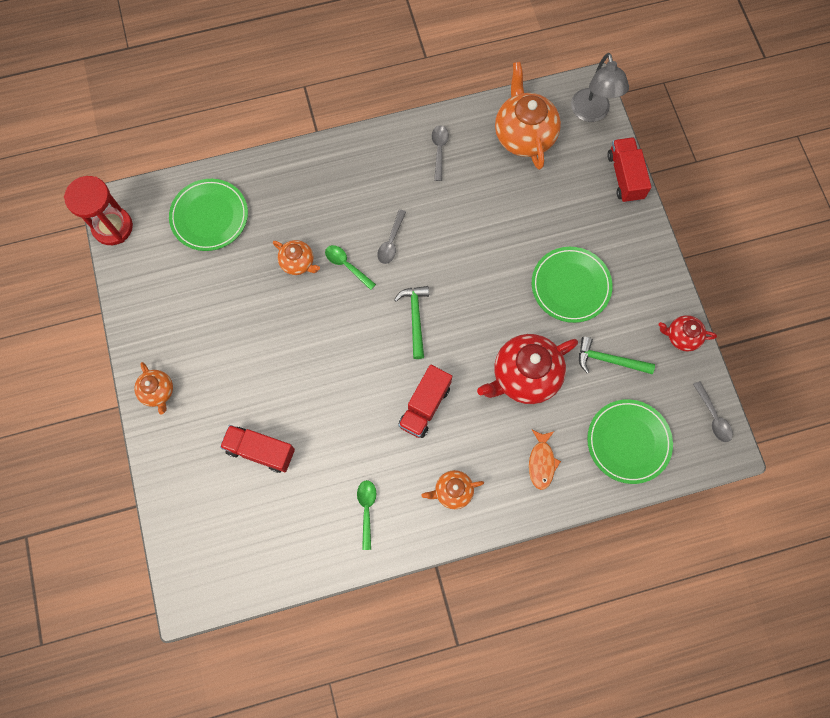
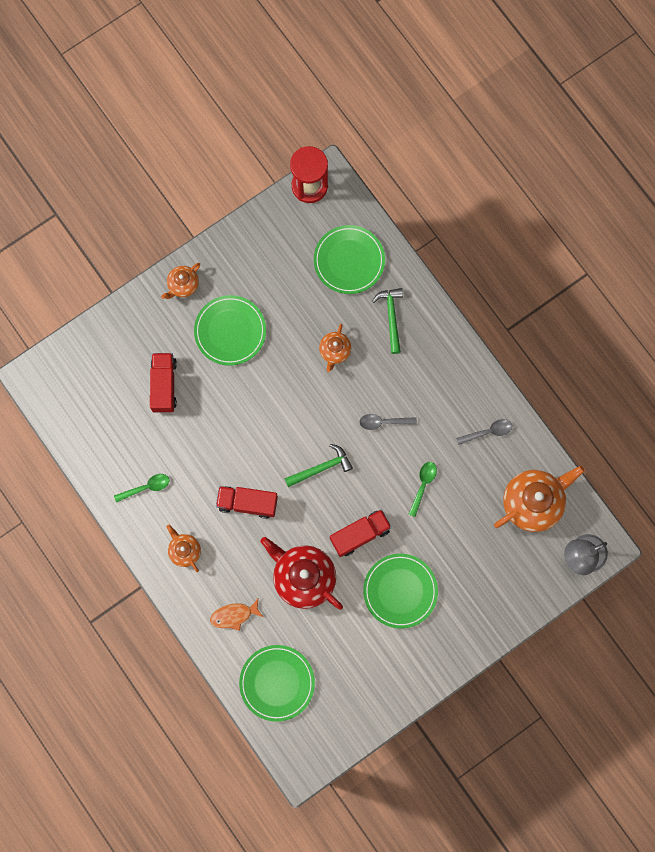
camera: 70 degrees right, 5 degrees up
green spoon [325,245,376,290] -> green spoon moved to [408,462,437,517]
green hammer [579,337,655,374] -> green hammer moved to [372,288,403,354]
red truck [607,137,651,203] -> red truck moved to [330,509,392,557]
red teapot [659,315,717,351] -> none
grey spoon [693,381,733,442] -> none
none -> green plate [194,295,266,366]

